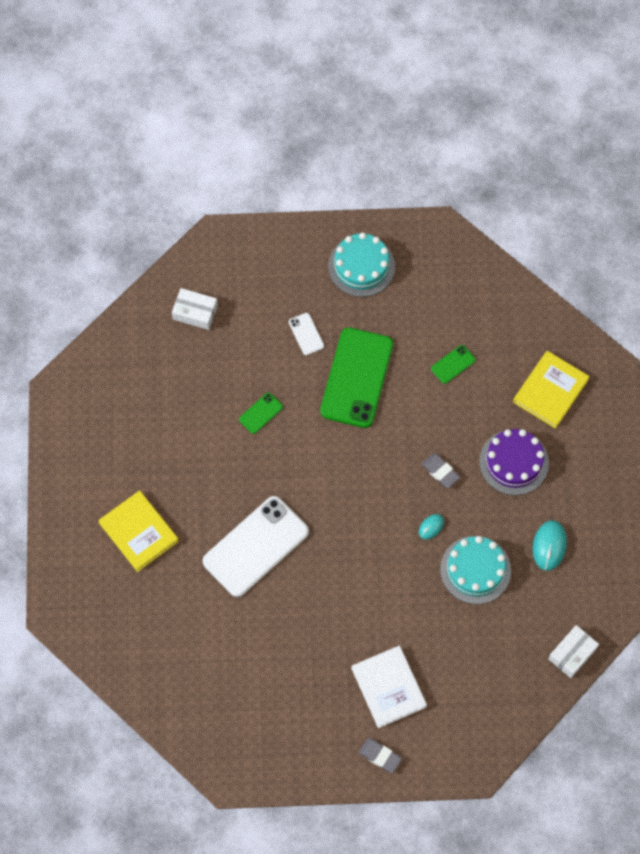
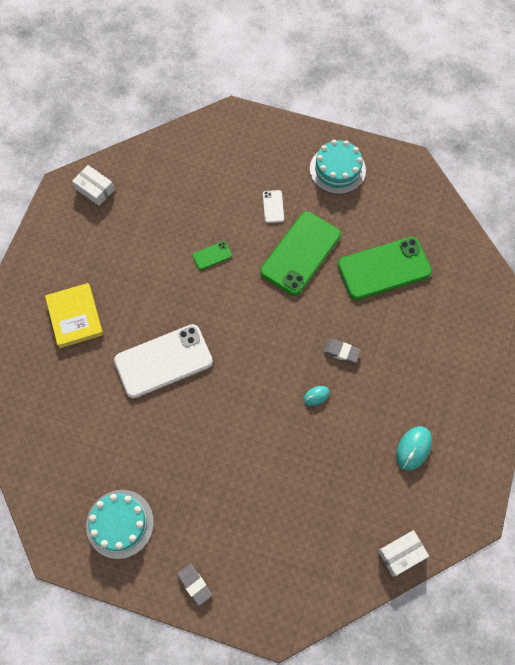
camera: 20 degrees right, 0 degrees up
white box [172,288,218,330] -> white box moved to [72,165,115,206]
white book [351,646,427,728] -> none
grey eraser [422,453,460,488] -> grey eraser turned 45 degrees counterclockwise [323,339,361,363]
green phone [431,345,476,384] -> green phone [338,237,432,300], size x2.35
turquoise cake [440,536,511,604] -> turquoise cake moved to [86,490,154,559]
purple cake [479,429,549,495] -> none
yellow book [513,351,590,429] -> none

